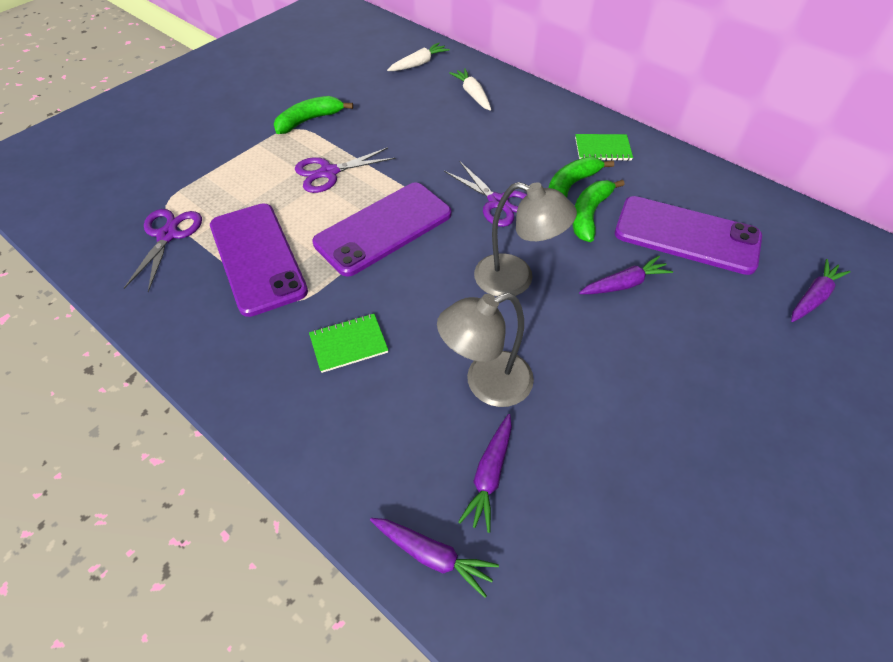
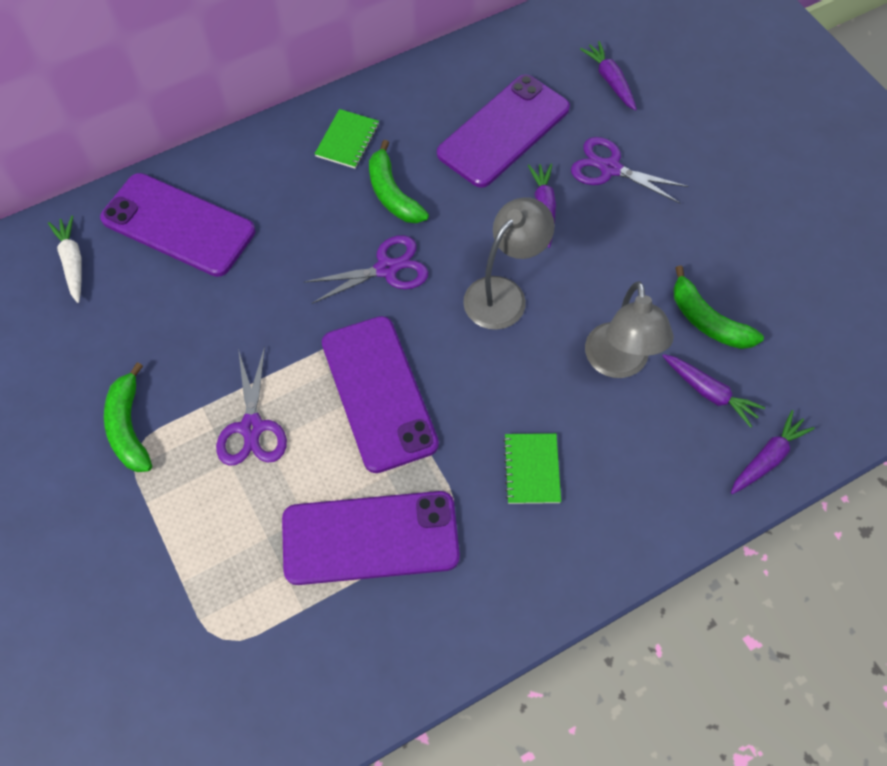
camera: 70 degrees left, 10 degrees up
purple scissors [123,209,202,292] -> purple scissors moved to [571,137,689,204]
white carrot [449,68,491,111] -> purple phone [100,173,255,277]
green banana [572,180,625,242] -> green banana moved to [674,266,764,349]

